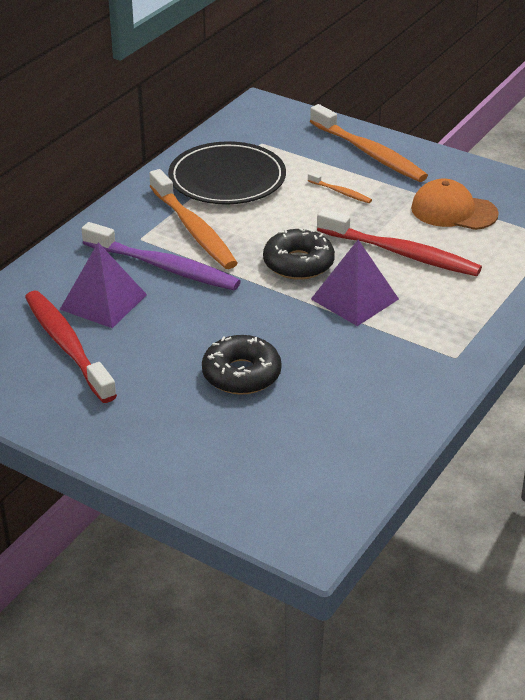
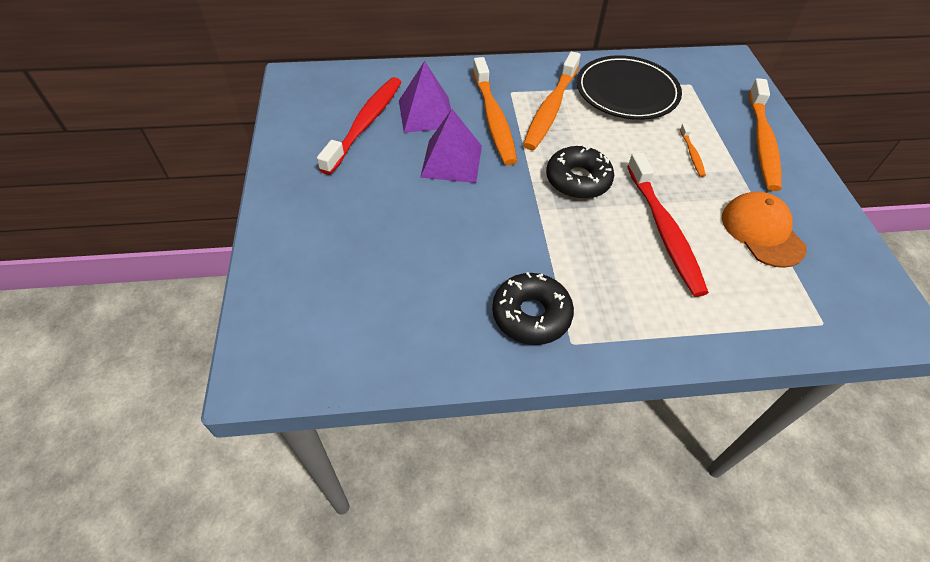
camera: 50 degrees right, 15 degrees up
purple toothbrush [82,222,241,290] -> orange toothbrush [473,57,517,165]
black donut [202,335,282,395] -> black donut moved to [492,272,574,345]
purple pyramid [311,240,399,326] -> purple pyramid moved to [420,109,482,183]

